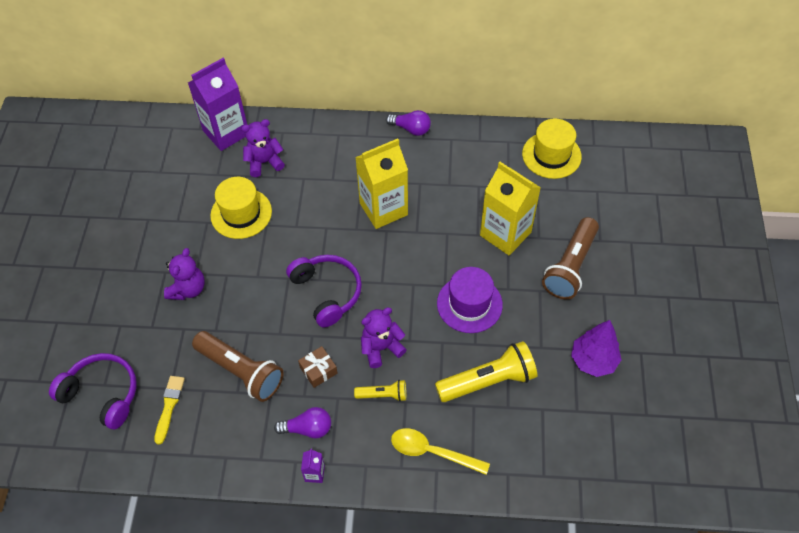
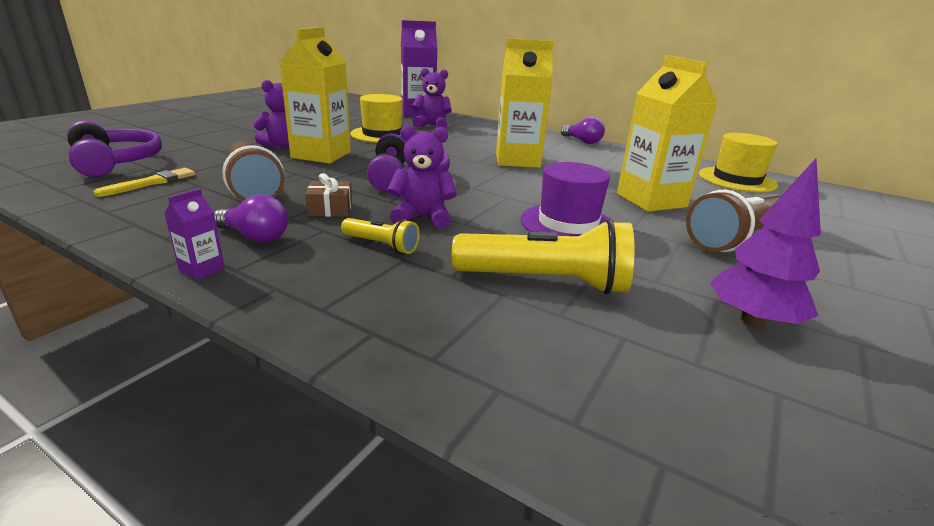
camera: 25 degrees right, 30 degrees down
yellow spoon [391,428,490,475] -> none
none -> yellow carton [280,27,351,163]

